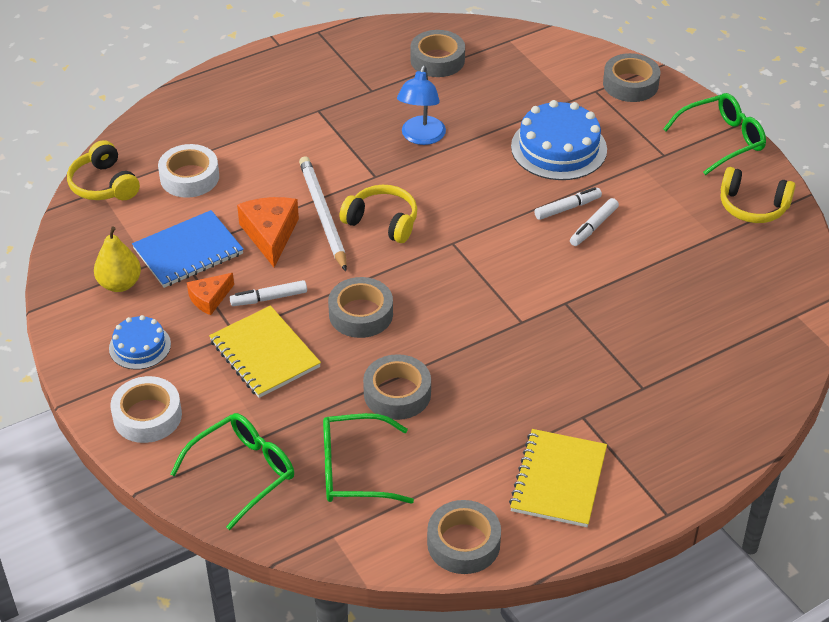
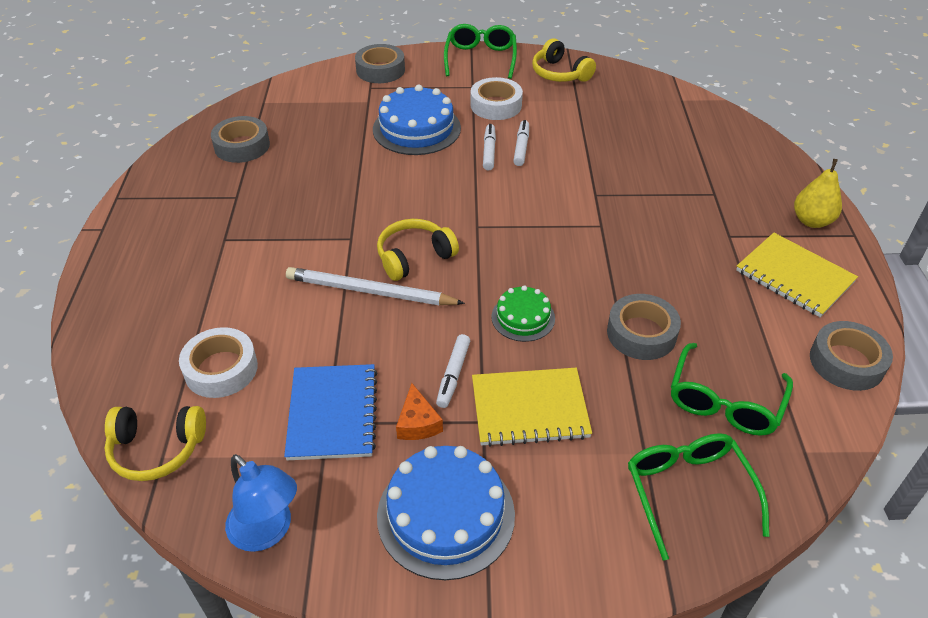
camera: 60 degrees left, 0 degrees up
yellow pear [94,226,141,292] -> yellow pear moved to [794,159,842,228]
blue cake [109,315,171,370] -> blue cake [377,446,515,580], size x1.77
white tape [110,376,182,443] -> white tape moved to [471,77,523,120]
orange cheese [237,197,299,267] -> none
grey tape [328,277,393,338] -> green cake [491,285,555,342]
blue lamp [397,65,446,145] -> blue lamp moved to [225,454,297,552]
white marker [570,198,619,246] -> white marker turned 150 degrees counterclockwise [513,120,529,166]
yellow headphones [721,167,795,223] -> yellow headphones turned 90 degrees clockwise [532,38,596,82]

